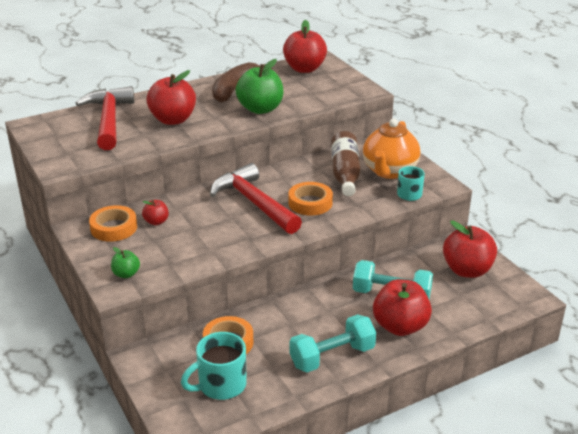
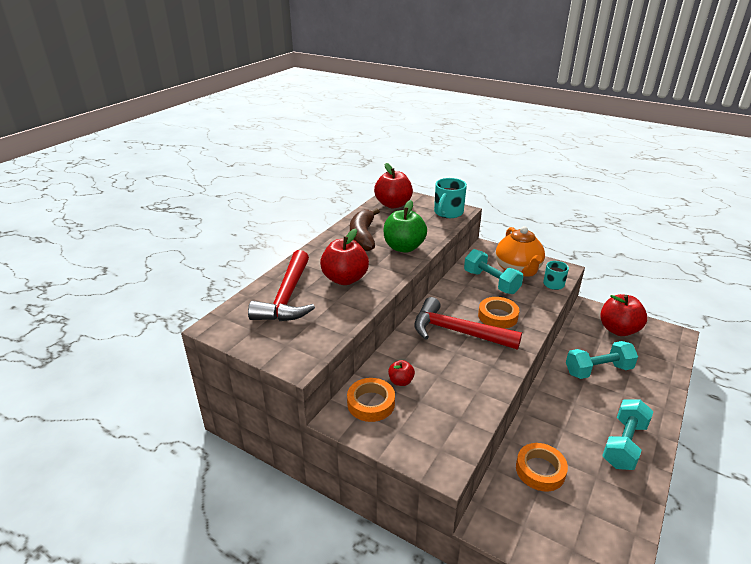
camera: 30 degrees left, 0 degrees up
red hammer [76,86,134,150] -> red hammer turned 135 degrees counterclockwise [248,250,315,321]
green apple [111,247,140,278] -> none
turquoise mug [181,332,247,400] -> turquoise mug moved to [434,178,467,218]
brown bottle [331,131,361,196] -> turquoise dumbbell [464,249,523,294]
red apple [373,279,432,336] -> none

